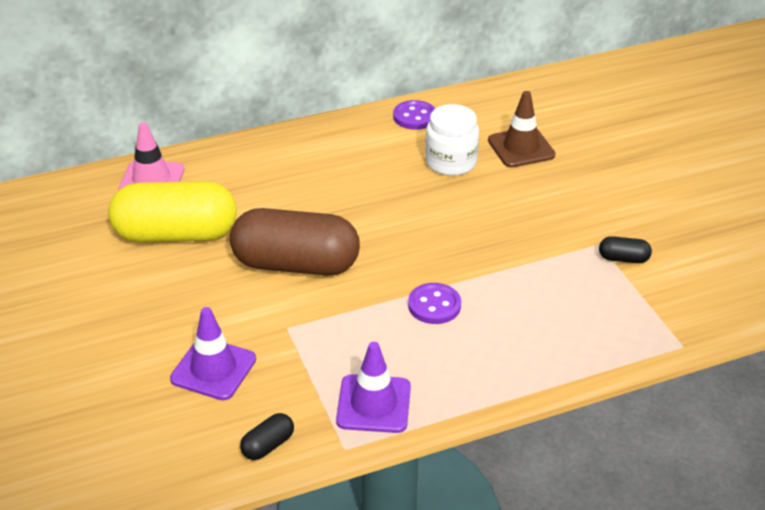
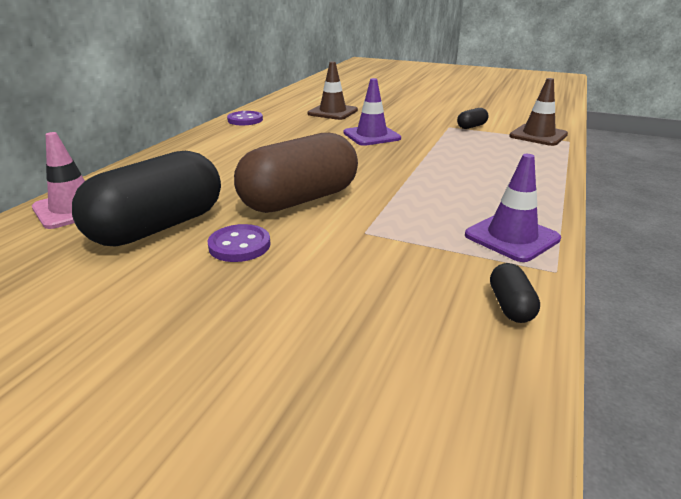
camera: 45 degrees left, 10 degrees down
yellow capsule [108,181,237,243] -> black capsule [72,151,221,247]
purple traffic cone [170,307,256,400] -> purple traffic cone moved to [343,78,401,146]
purple button [408,283,461,324] -> purple button moved to [207,224,270,262]
white jar [425,104,479,176] -> none
none -> brown traffic cone [509,78,568,146]

